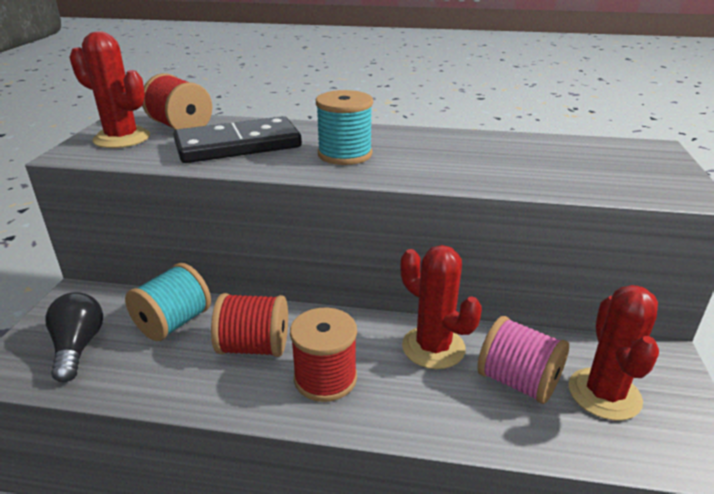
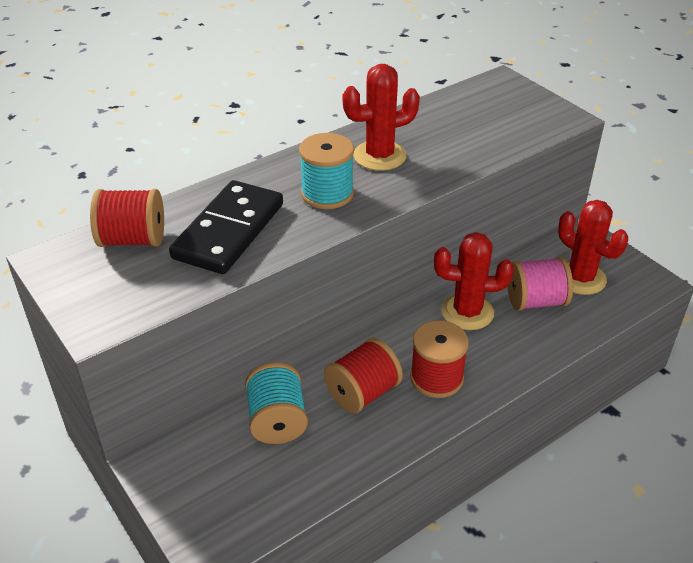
camera: 45 degrees left, 10 degrees up
black light bulb [45,292,103,382] -> none
red cactus [69,31,150,148] -> red cactus moved to [343,64,420,171]

